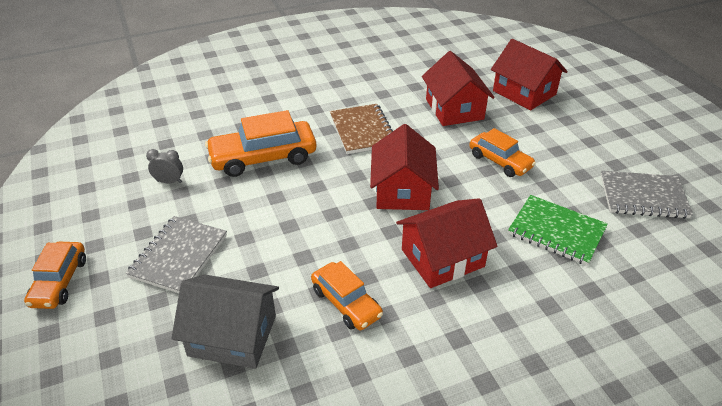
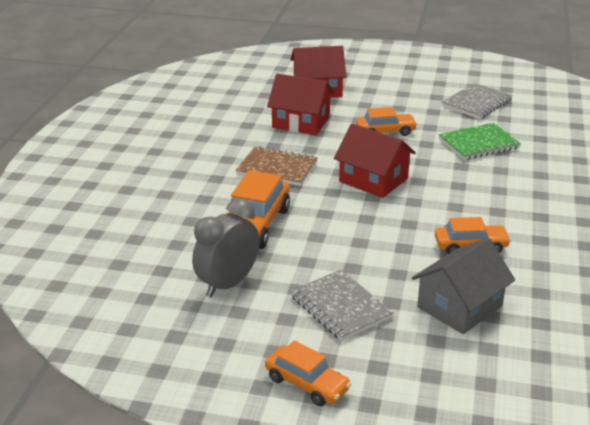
camera: 55 degrees left, 10 degrees down
grey clock [146,149,183,183] -> grey clock [192,198,260,298], size x2.04
red house [396,198,498,288] -> none

